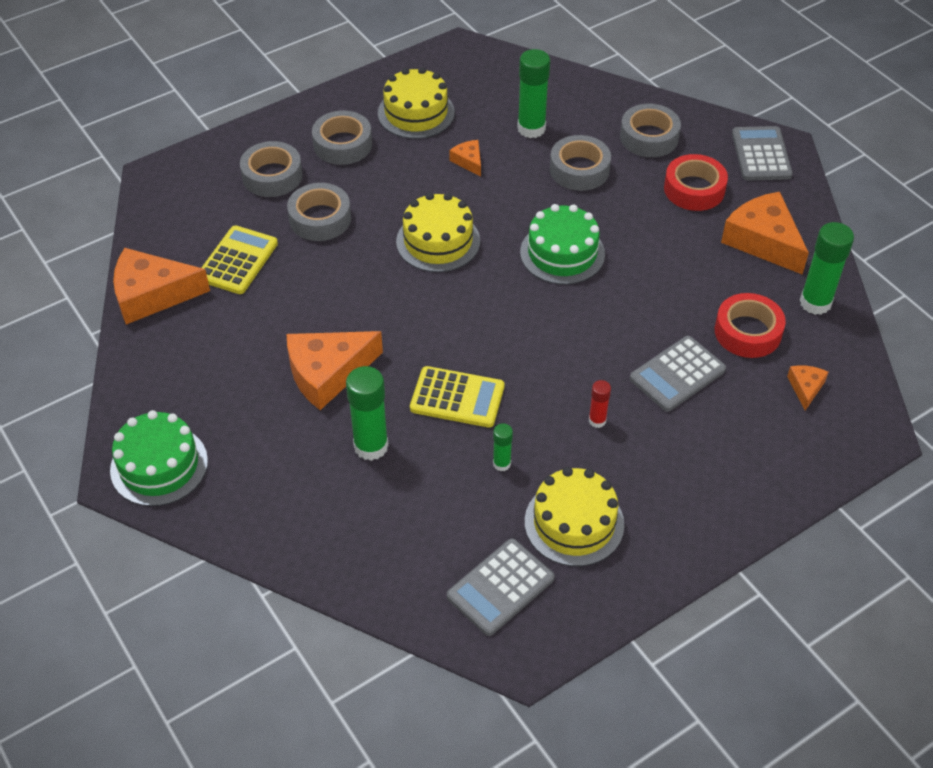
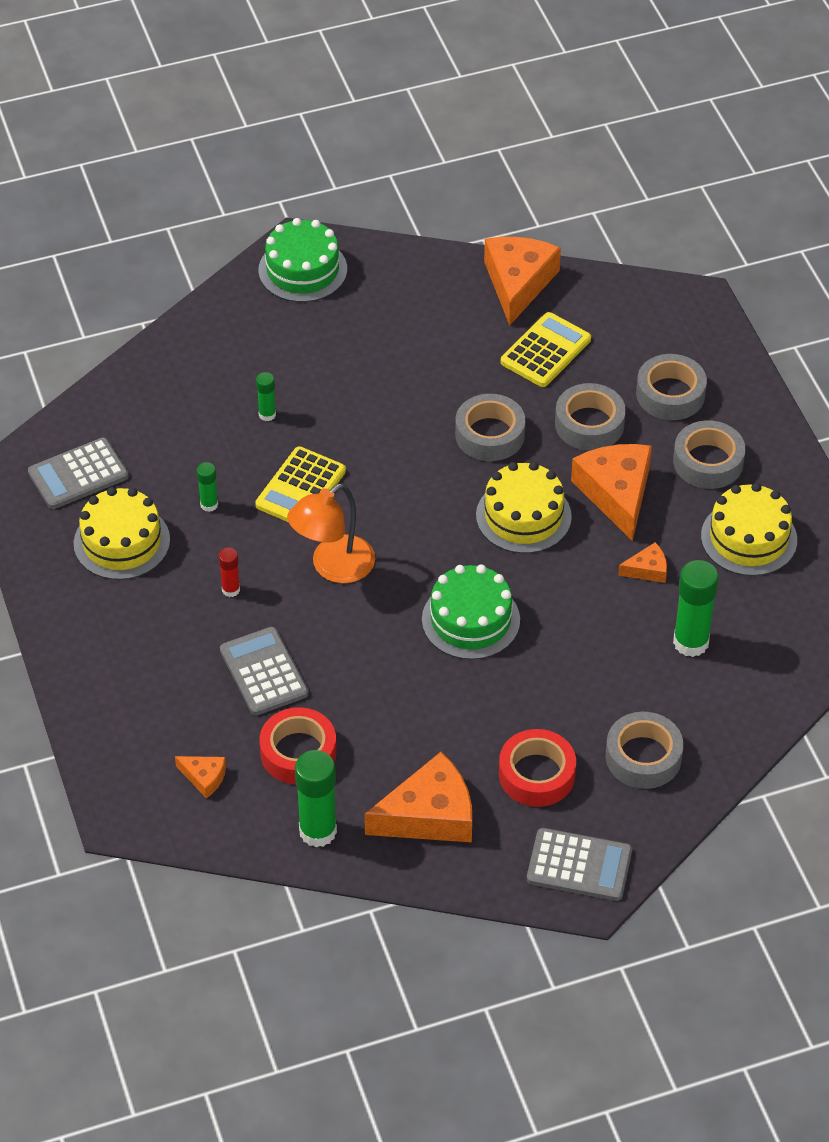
camera: 105 degrees right, 0 degrees up
yellow calculator [201,225,278,294] -> yellow calculator turned 90 degrees counterclockwise [501,312,591,387]
orange cheese [287,331,383,410] -> orange cheese moved to [571,444,652,541]
green glue stick [346,366,389,461] -> green glue stick [256,372,276,421], size x0.52
grey calculator [447,539,555,636] -> grey calculator turned 90 degrees counterclockwise [28,437,129,509]
grey tape [550,135,611,191] -> grey tape moved to [455,394,526,461]
none -> orange lamp [287,483,375,583]

